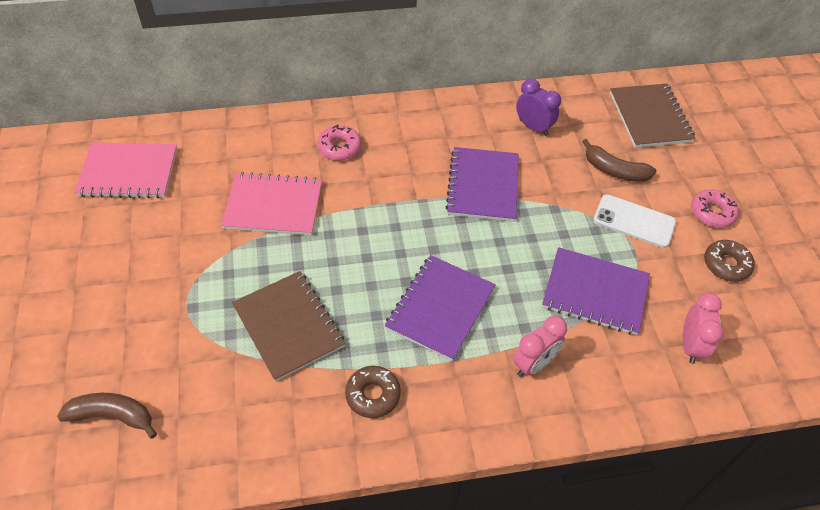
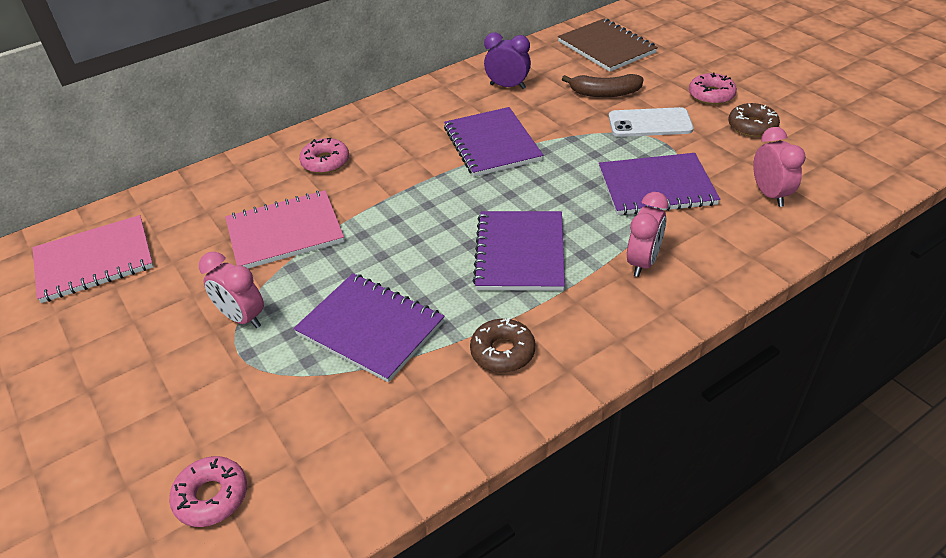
camera: 20 degrees left, 10 degrees down
brown banana [57,393,157,439] -> pink donut [169,456,247,527]
brown notebook [232,271,346,382] -> purple notebook [293,273,445,382]
none -> pink clock [199,252,264,328]

